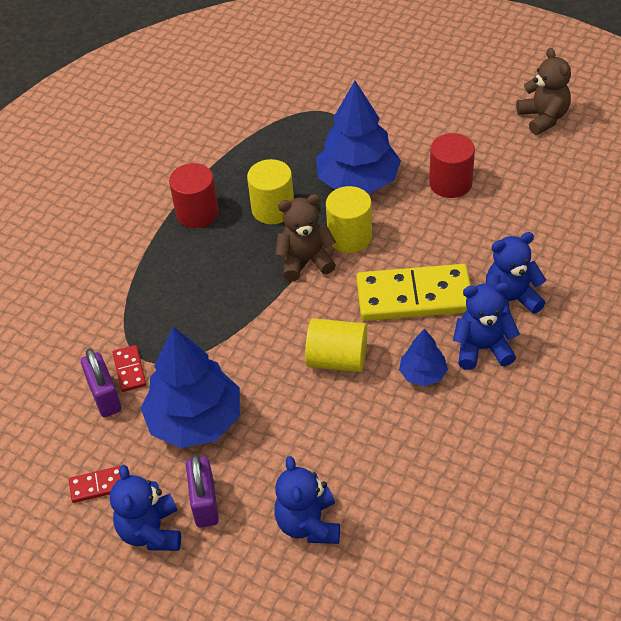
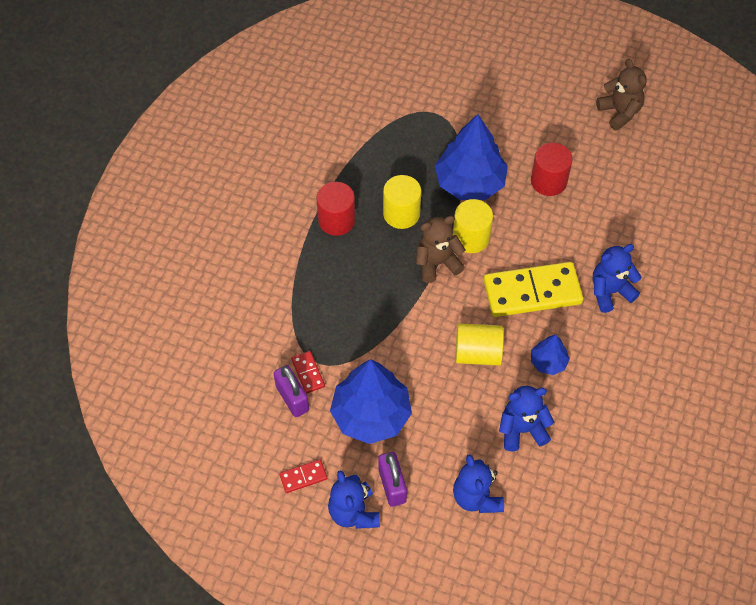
camera: 10 degrees left, 10 degrees up
blue teddy bear [453,283,520,370] -> blue teddy bear moved to [499,386,554,451]

